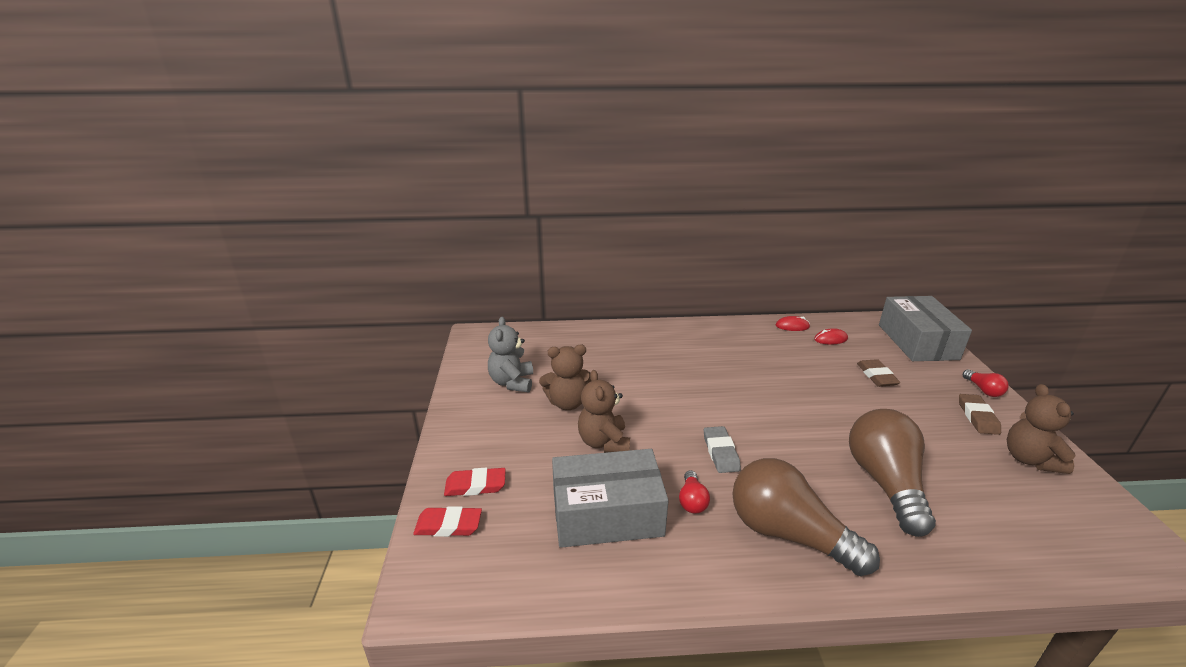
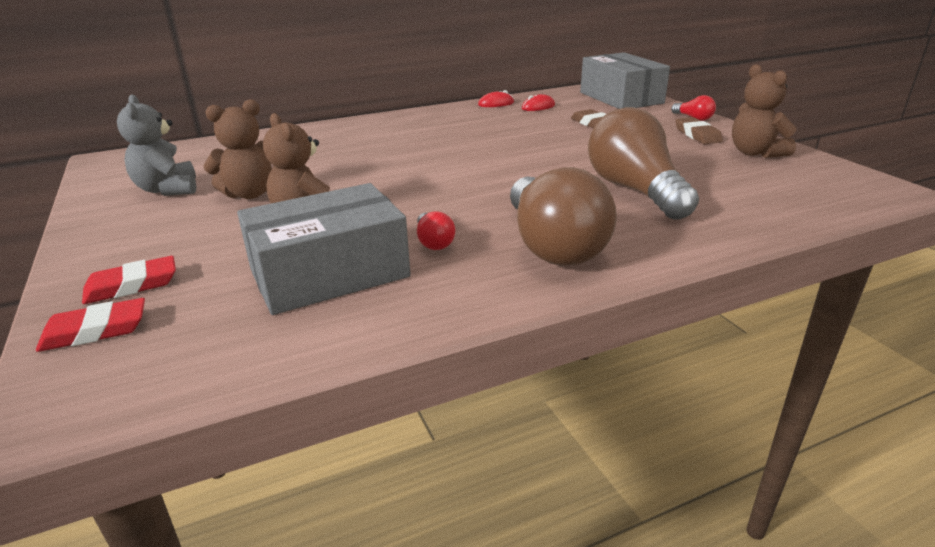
camera: 20 degrees left, 0 degrees up
grey eraser [704,426,741,473] -> none
brown light bulb [732,458,880,576] -> brown light bulb turned 120 degrees counterclockwise [510,167,617,266]

